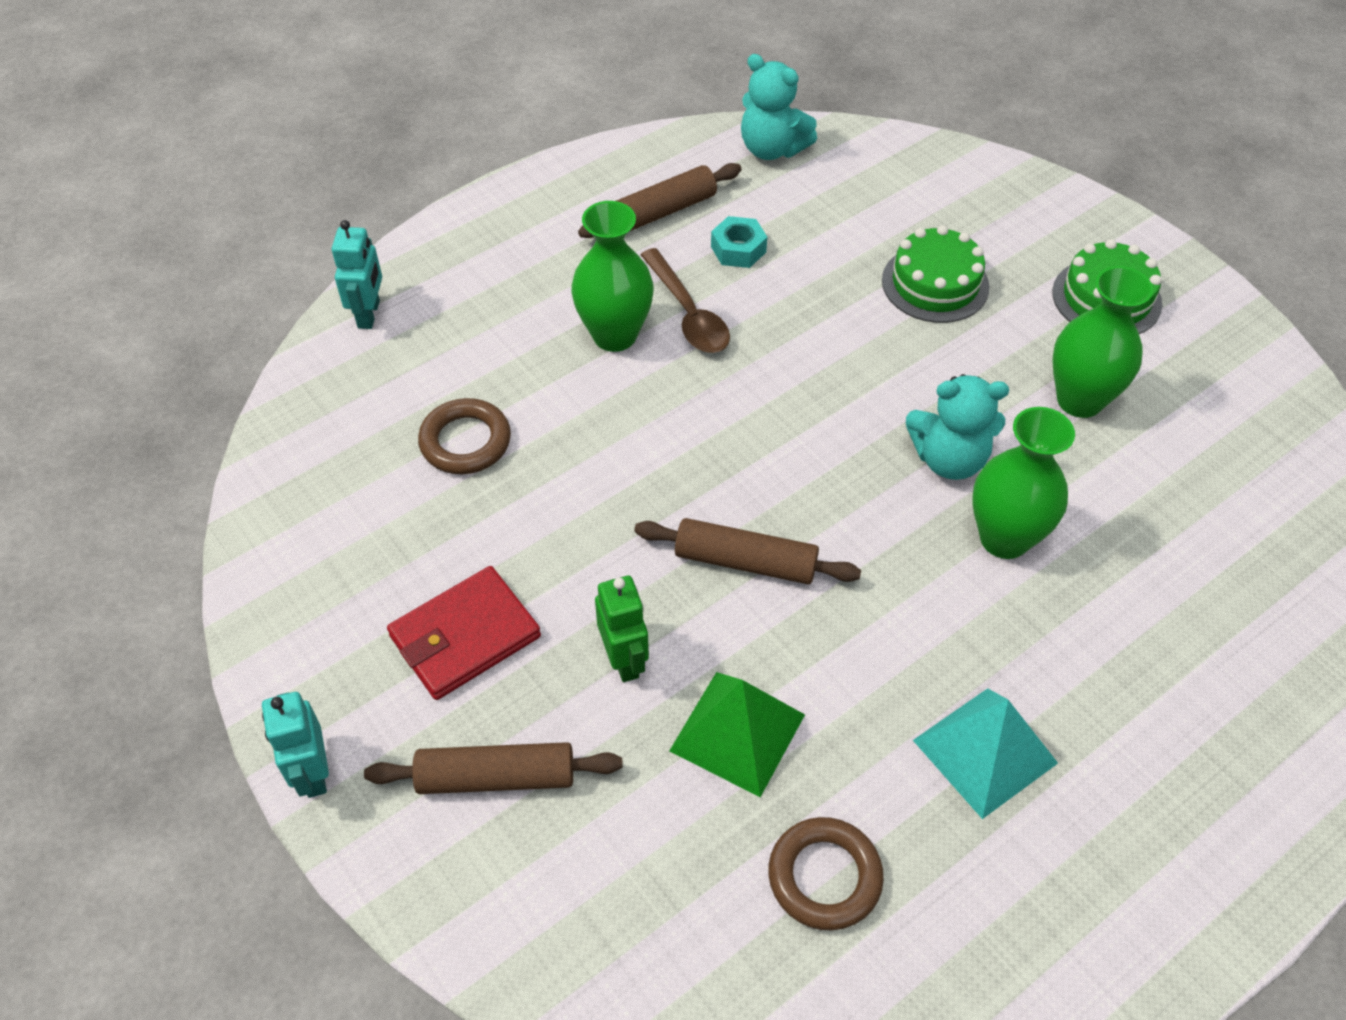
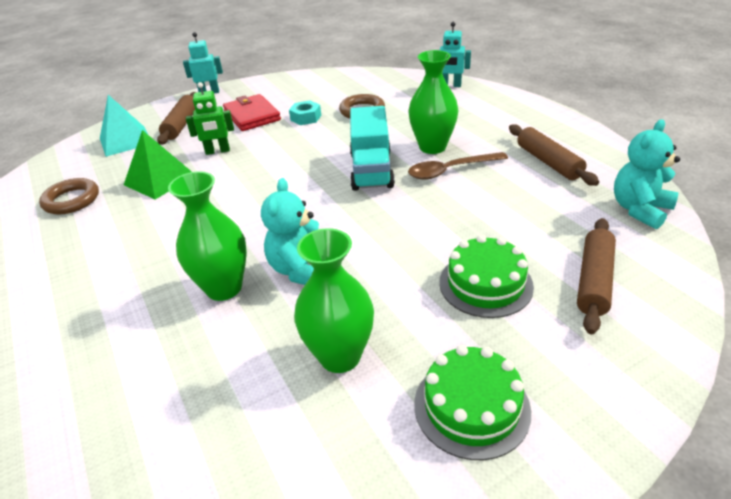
camera: 100 degrees right, 15 degrees down
brown rolling pin [634,518,861,584] -> brown rolling pin moved to [577,218,616,334]
turquoise nut [711,216,767,268] -> turquoise nut moved to [289,101,321,125]
turquoise pyramid [913,688,1058,819] -> turquoise pyramid moved to [100,95,148,157]
none -> turquoise truck [350,106,395,191]

